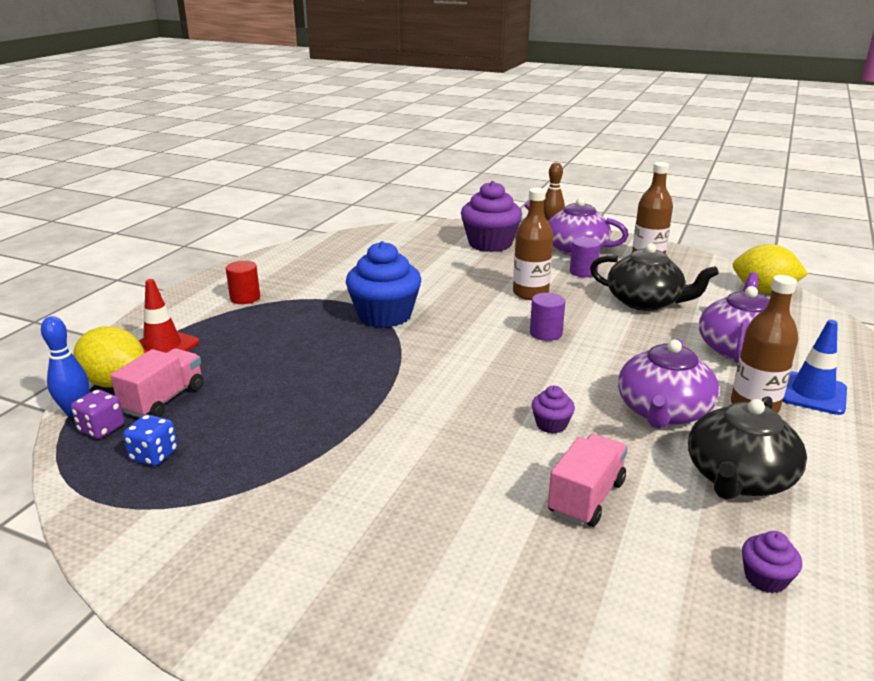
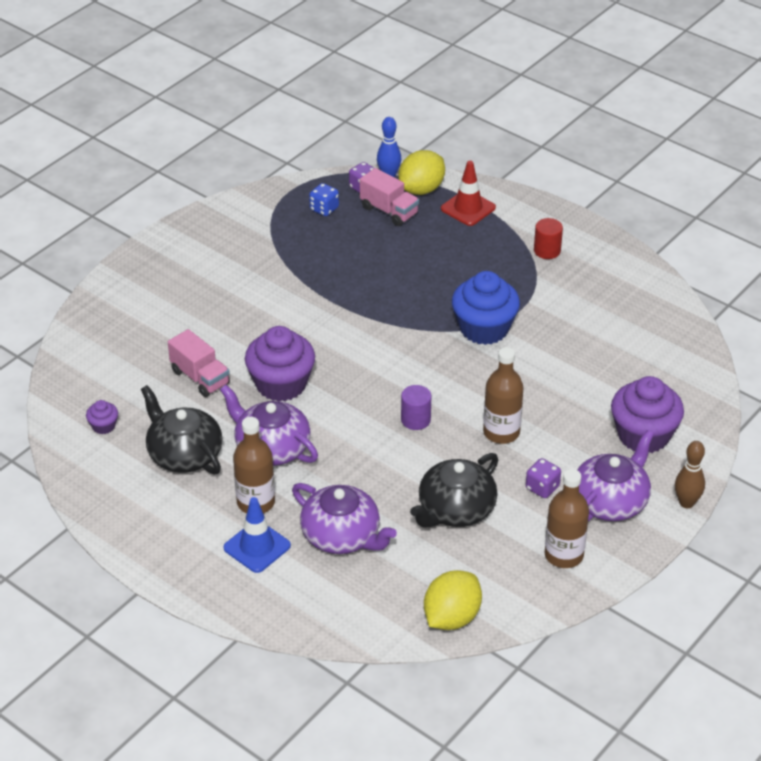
camera: 105 degrees right, 15 degrees up
purple cupcake [531,386,575,434] -> purple cupcake [245,326,315,401], size x2.23
purple cylinder [570,237,601,277] -> purple dice [526,458,561,498]

